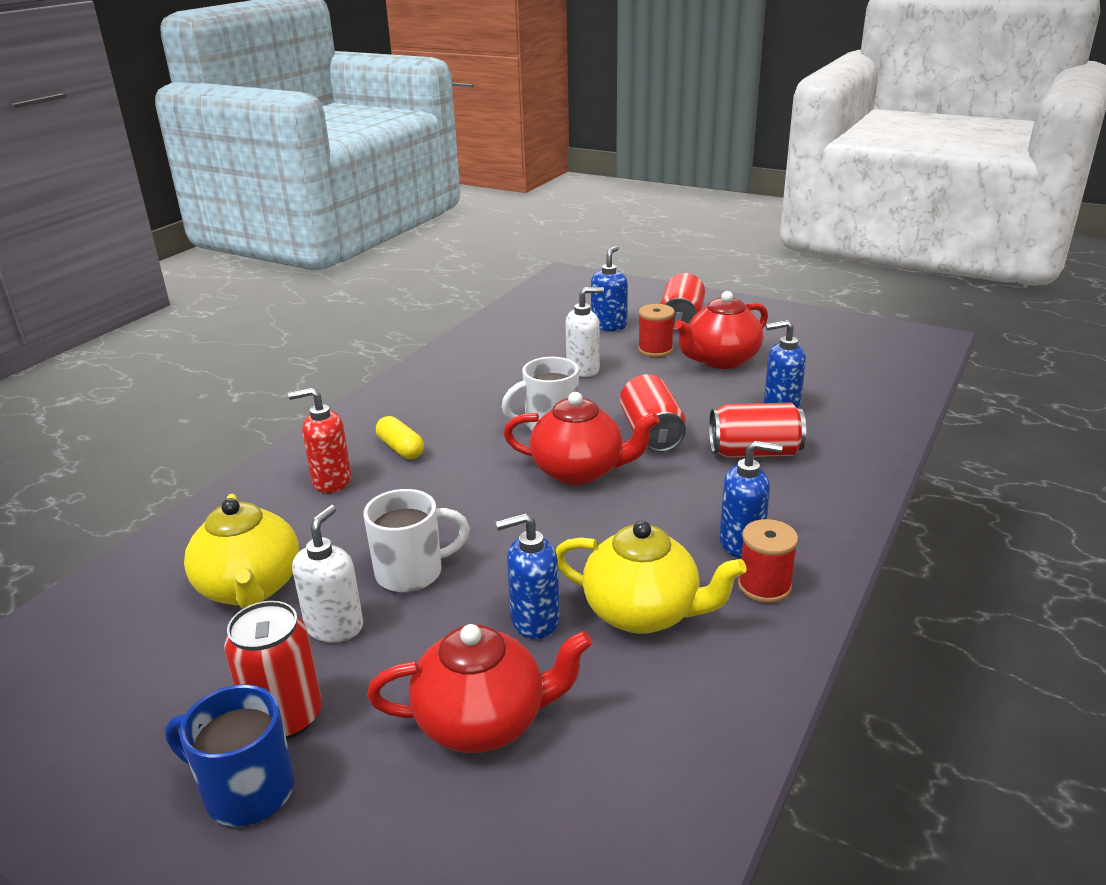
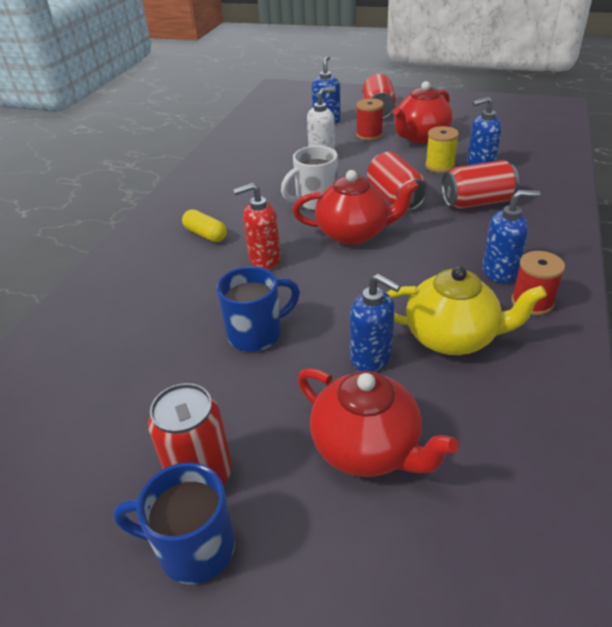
camera: 10 degrees left, 10 degrees up
yellow teapot [184,494,299,608] -> none
red soap dispenser [288,388,351,493] -> red soap dispenser moved to [233,183,281,270]
white soap dispenser [292,505,363,642] -> none
white mug [363,489,470,592] -> blue mug [217,266,300,351]
red teapot [367,624,593,753] -> red teapot turned 60 degrees clockwise [298,368,459,477]
blue soap dispenser [496,513,560,639] -> blue soap dispenser turned 120 degrees counterclockwise [350,274,401,372]
none -> yellow spool [425,126,459,173]

